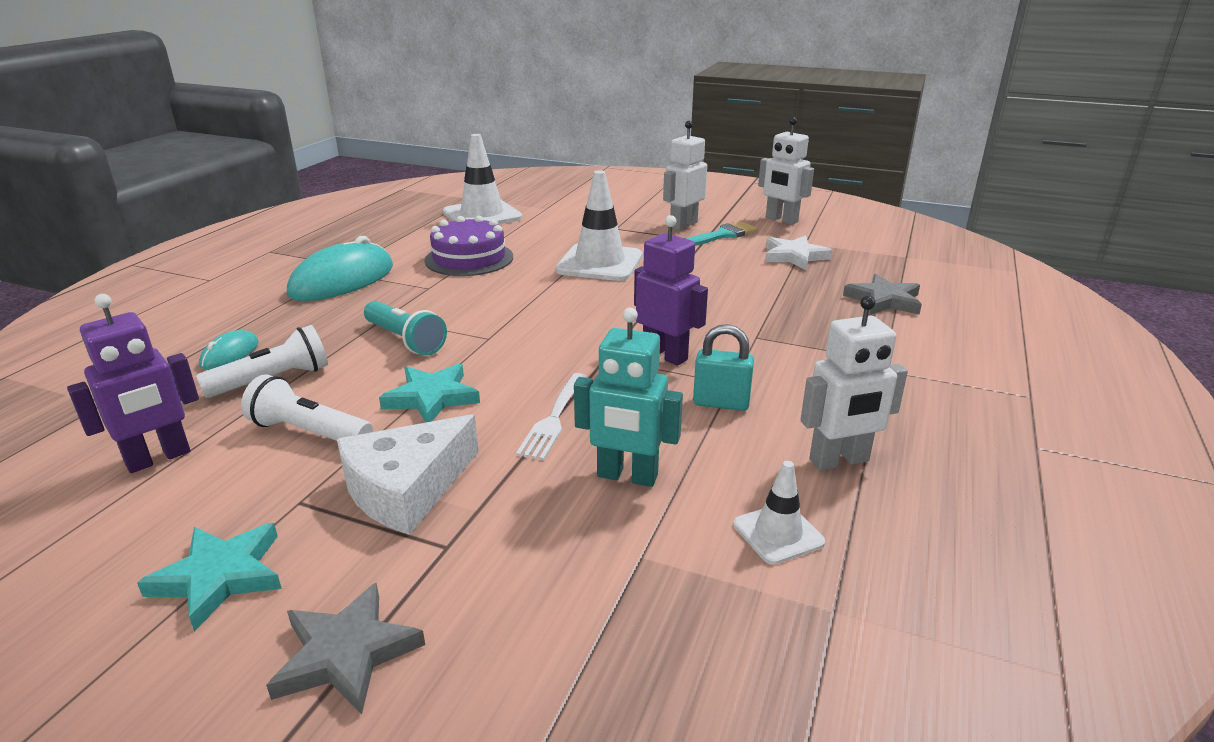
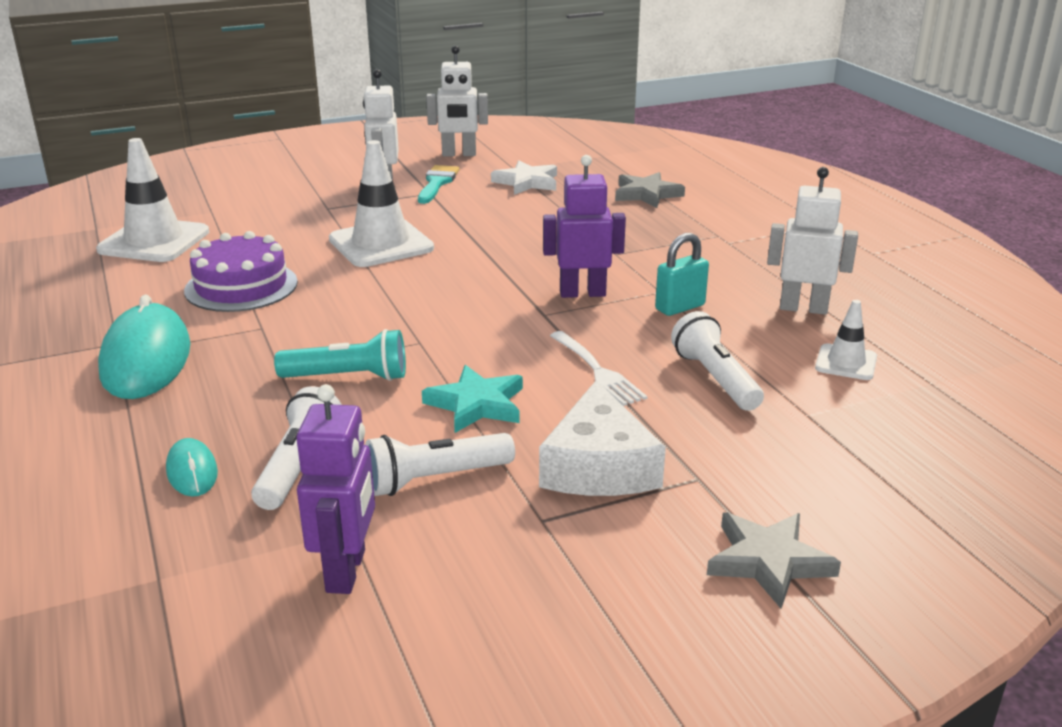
camera: 45 degrees left, 0 degrees up
turquoise star [137,523,282,631] -> none
turquoise robot [574,308,683,487] -> white flashlight [671,311,764,411]
white robot [800,295,908,470] -> white robot turned 105 degrees counterclockwise [767,167,858,315]

